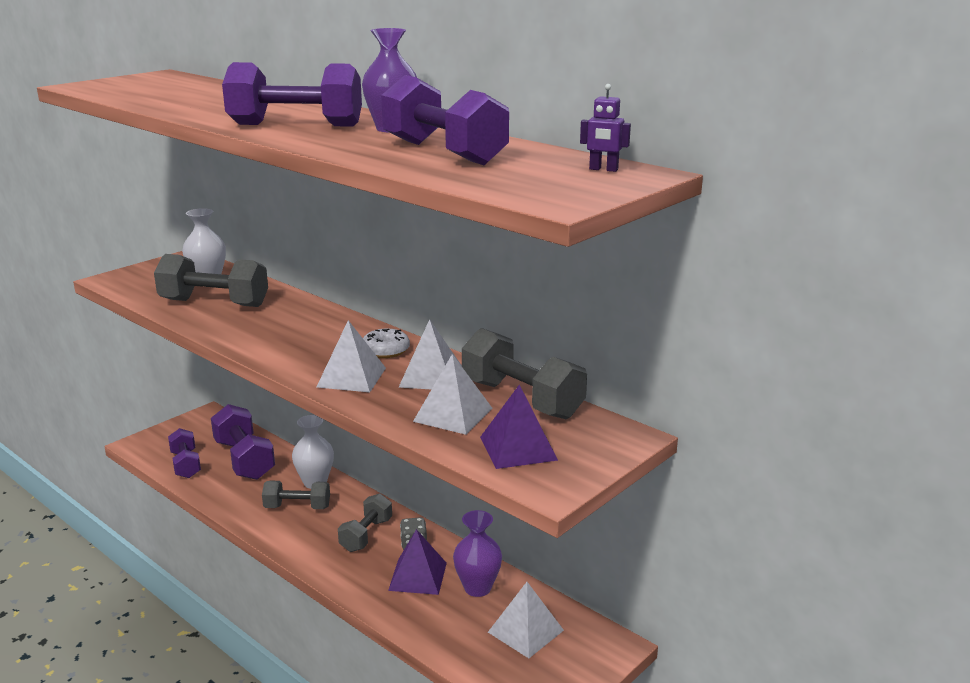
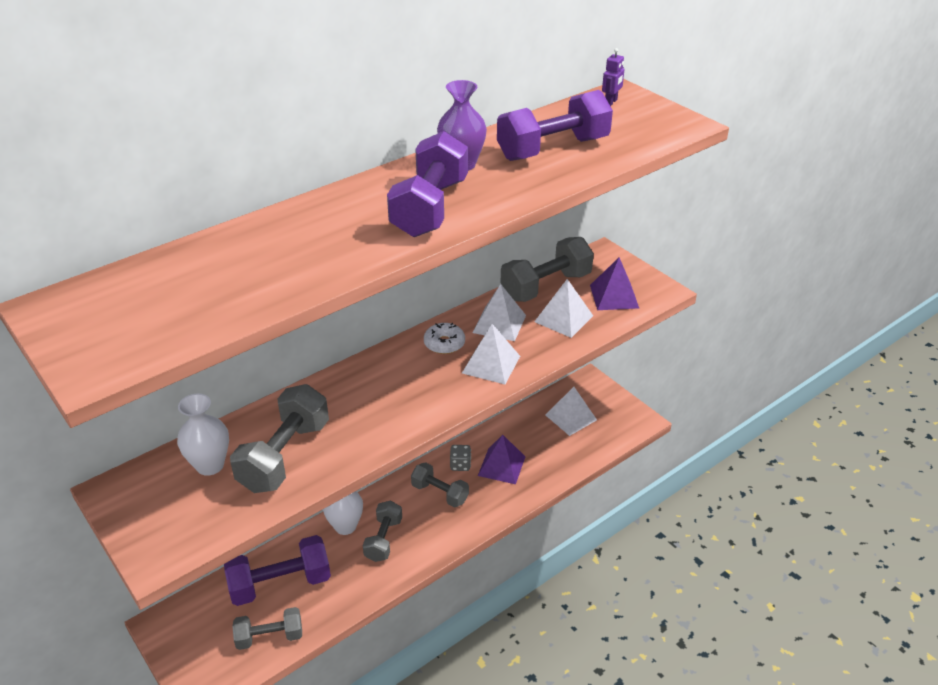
camera: 80 degrees left, 15 degrees up
purple dumbbell [168,428,201,478] -> grey dumbbell [232,607,302,650]
purple vase [453,510,502,597] -> none

